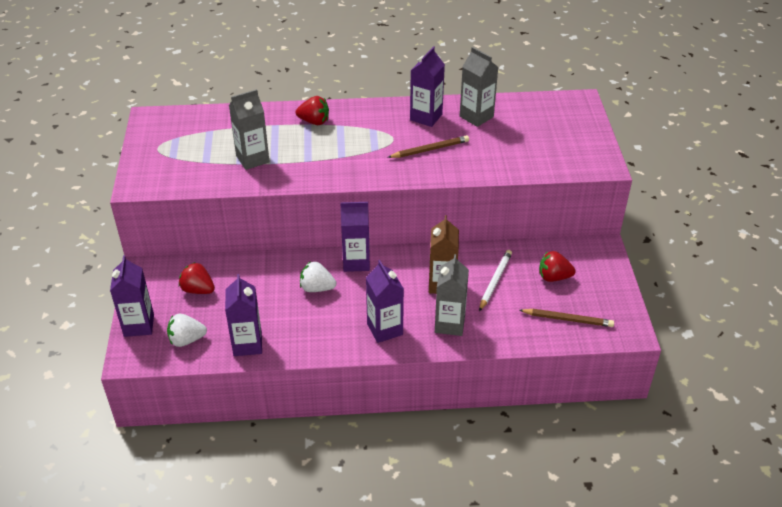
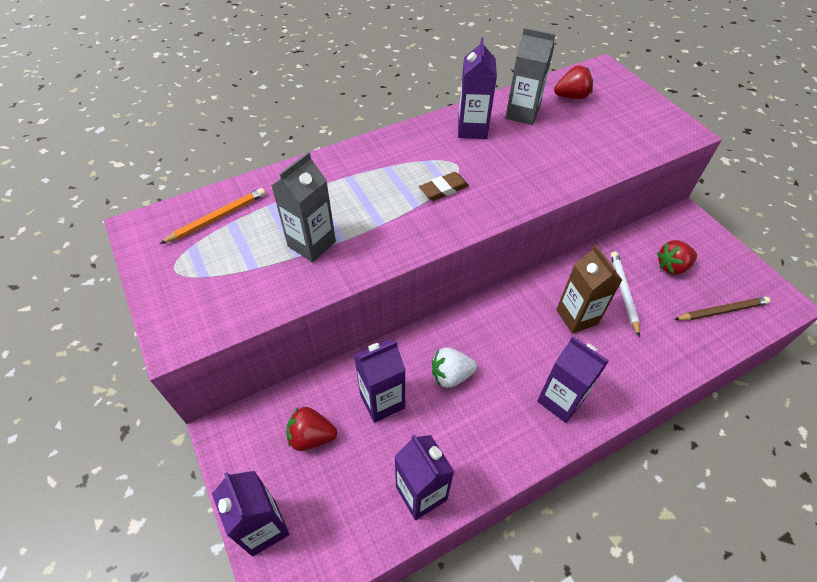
camera: 25 degrees left, 10 degrees up
white strawberry [167,314,207,347] -> none
red strawberry [296,96,329,125] -> red strawberry moved to [554,65,593,99]
purple carton [340,202,370,272] -> purple carton moved to [354,340,406,423]
brown pencil [387,135,469,158] -> none
grey carton [435,254,469,336] -> none
none -> orange pencil [160,188,265,244]
none -> brown eraser [419,172,469,201]

